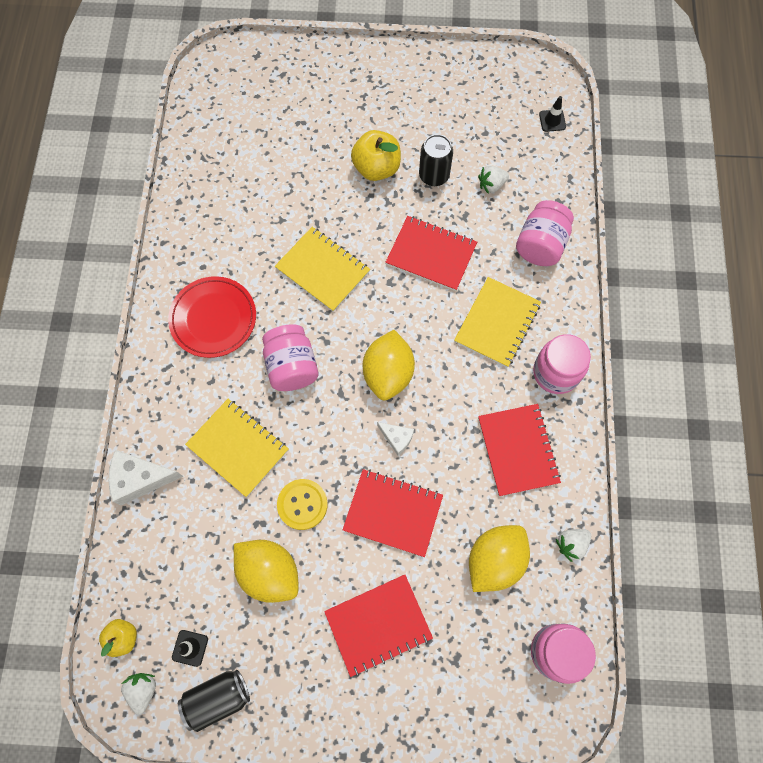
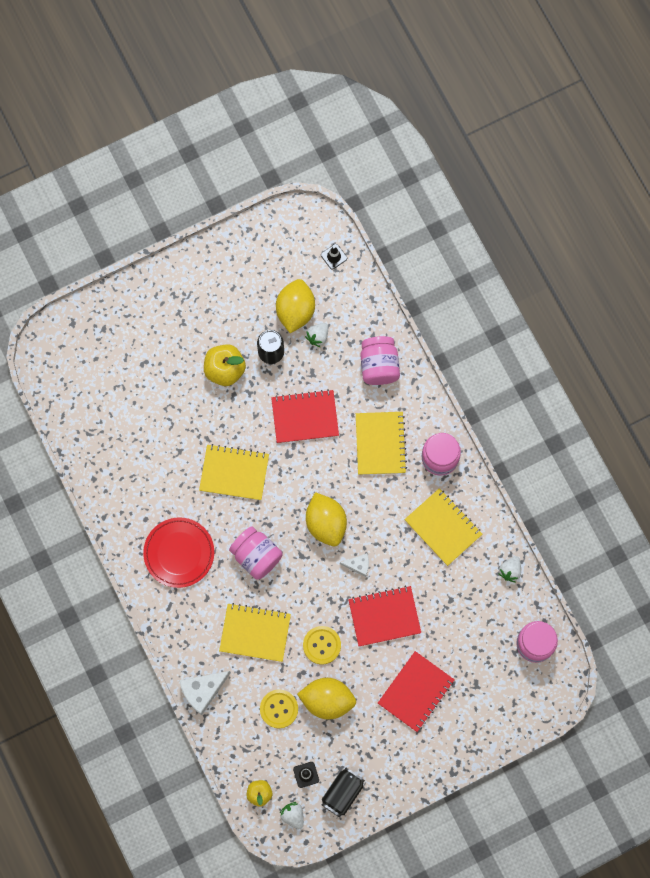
camera: 30 degrees left, 5 degrees up
yellow lemon [469,525,530,592] -> yellow lemon moved to [276,279,315,333]
red notebook [478,404,561,496] -> yellow notebook [404,488,482,566]
none -> yellow button [260,689,298,728]

